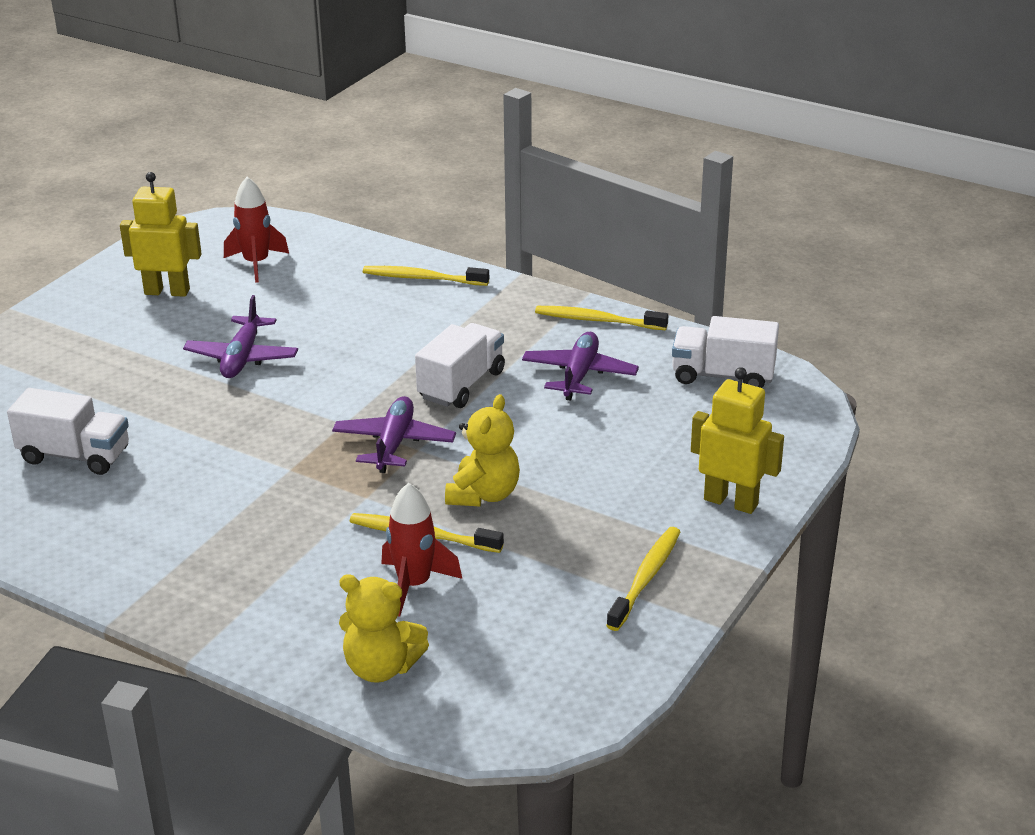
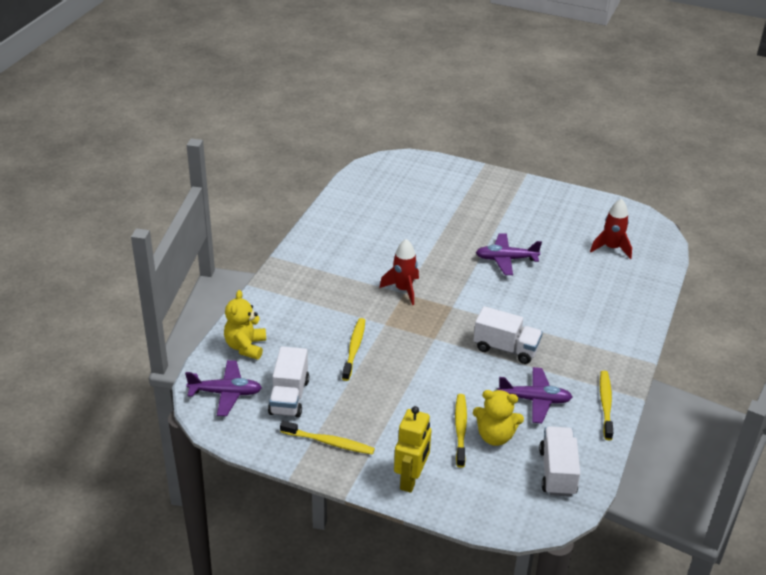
camera: 80 degrees right, 5 degrees up
white truck [7,388,129,475] -> white truck moved to [268,346,309,418]
yellow robot [120,172,202,297] -> none
purple plane [332,396,456,473] -> purple plane moved to [185,360,262,416]
yellow toothbrush [363,266,489,286] -> yellow toothbrush moved to [455,394,467,468]
red rocket [381,483,462,617] -> red rocket moved to [379,239,419,305]
yellow teddy bear [445,394,520,506] -> yellow teddy bear moved to [473,390,524,446]

